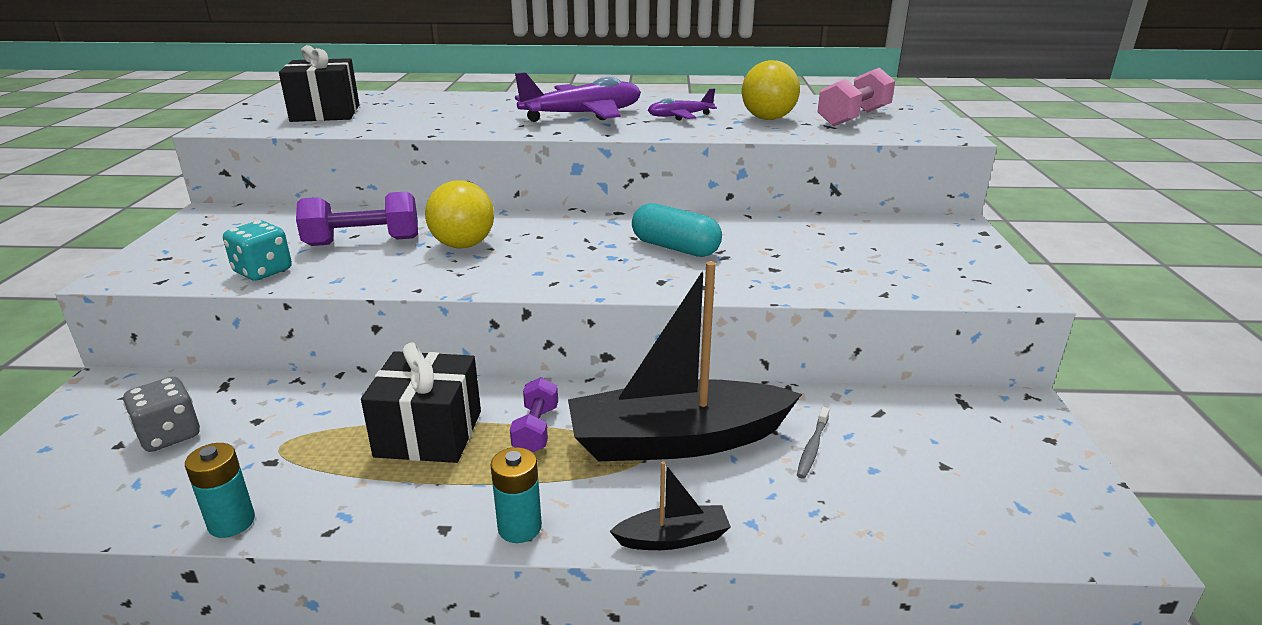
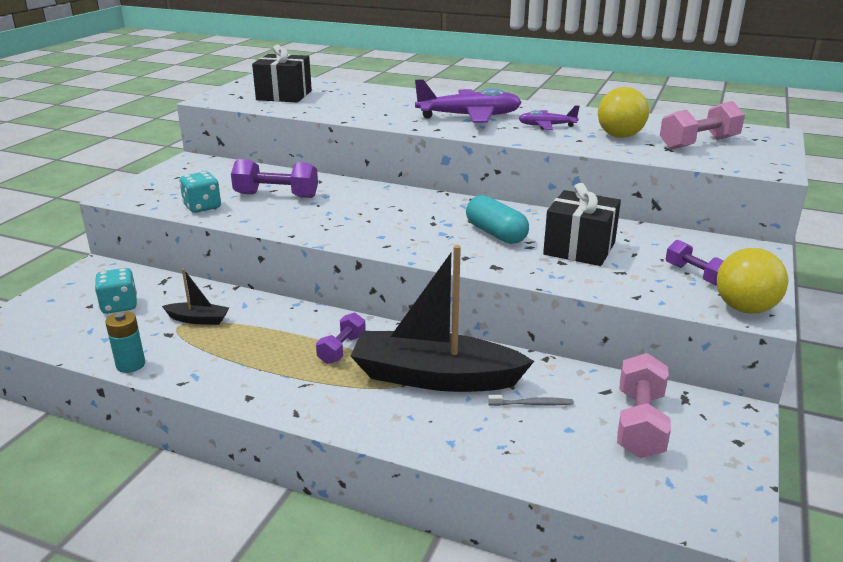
camera: 20 degrees right, 0 degrees up
grey dice [123,377,200,452] -> turquoise dice [95,268,137,314]
black gift [361,343,481,463] -> black gift moved to [543,183,621,266]
yellow ball [425,180,494,249] -> yellow ball moved to [717,248,788,314]
turquoise battery [491,447,542,543] -> none
black boat [610,461,731,550] -> black boat moved to [162,268,229,325]
grey toothbrush [797,407,830,479] -> grey toothbrush turned 135 degrees counterclockwise [488,395,574,406]
none -> pink dumbbell [617,353,671,458]
none -> purple dumbbell [666,240,724,286]

